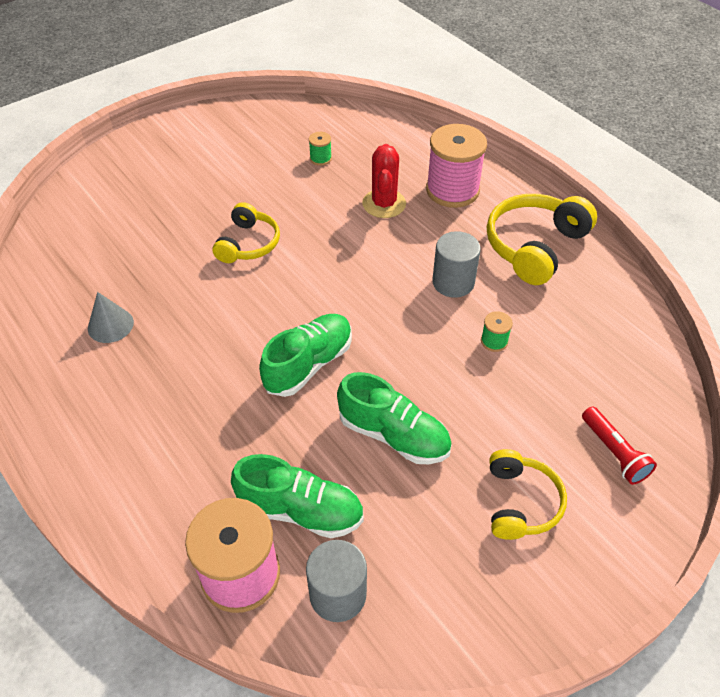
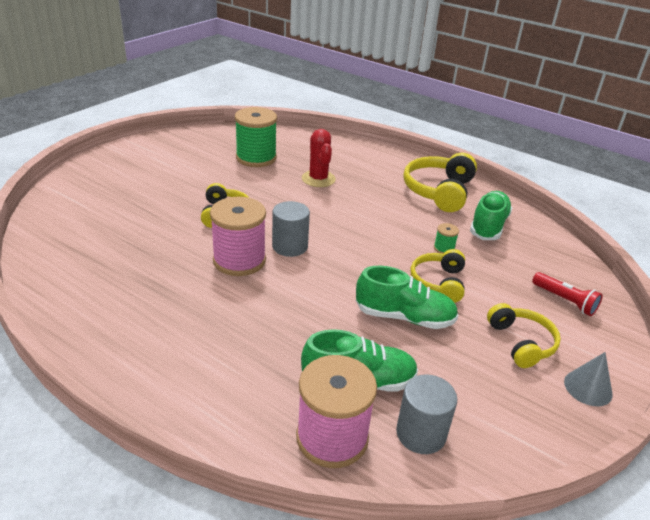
camera: 20 degrees left, 15 degrees down
grey cone [88,292,134,343] -> grey cone moved to [564,352,613,406]
green shoe [259,314,352,397] -> green shoe moved to [470,191,512,240]
green spool [309,132,332,166] -> green spool [235,107,277,167], size x2.34
pink spool [426,124,487,208] -> pink spool moved to [210,197,266,276]
grey cylinder [432,231,481,298] -> grey cylinder moved to [272,201,310,257]
none -> yellow headphones [410,249,465,303]

